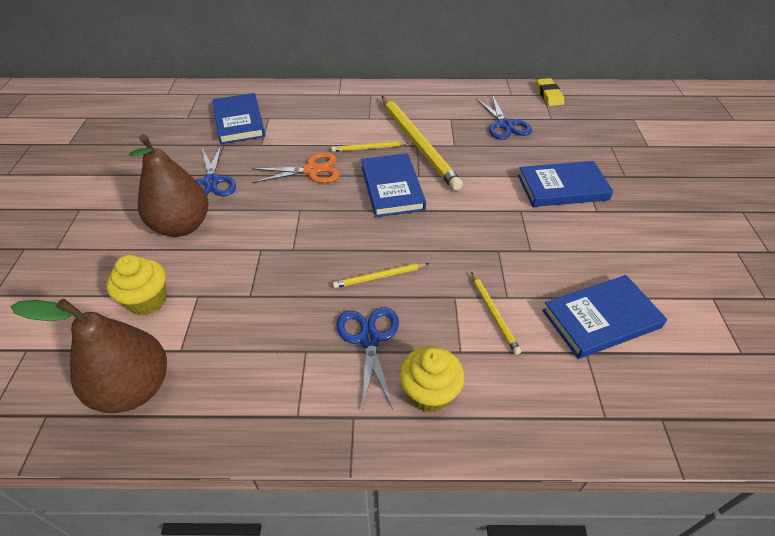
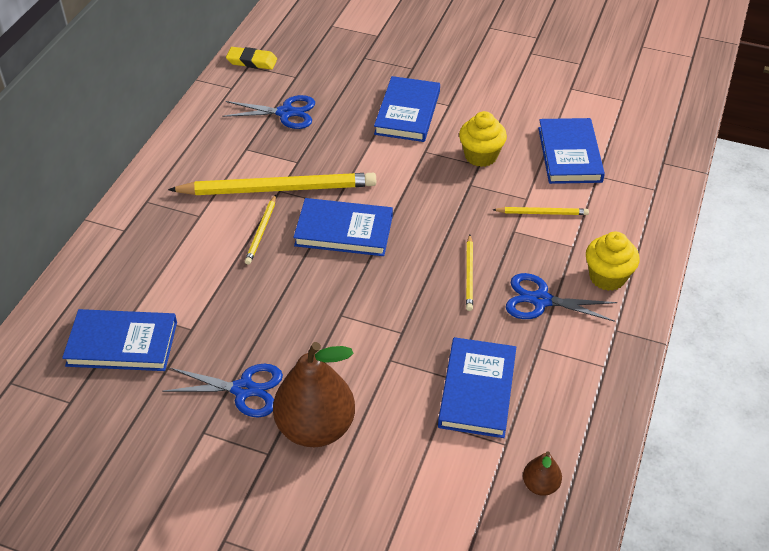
camera: 70 degrees left, 0 degrees up
brown pear [10,298,167,413] -> brown pear [523,451,562,496], size x0.46
yellow cupcake [107,255,167,315] -> yellow cupcake moved to [459,111,507,167]
orange scissors [252,153,340,183] -> none
none -> blue book [438,337,516,438]

